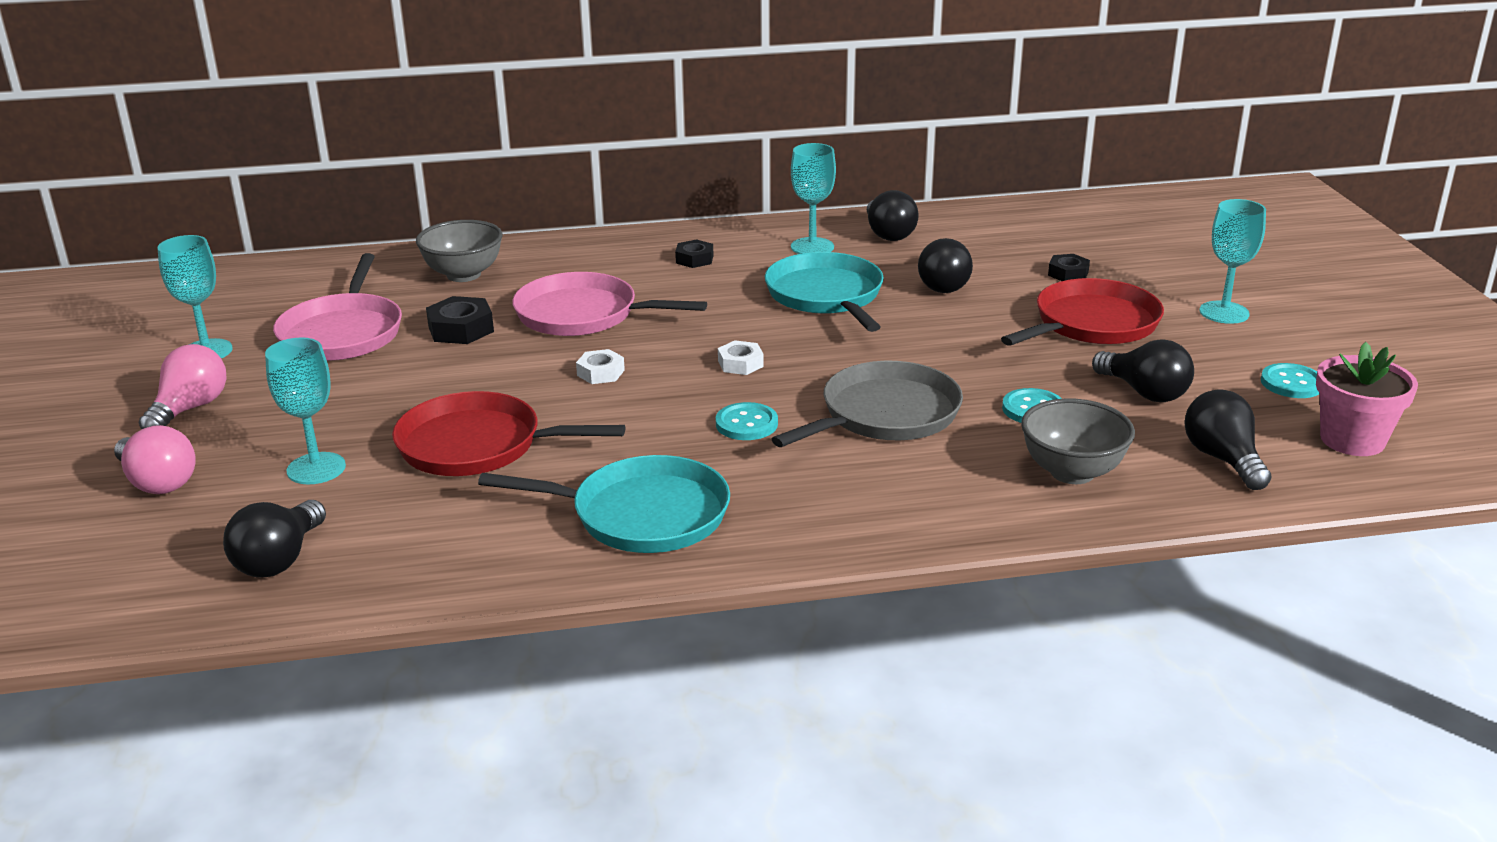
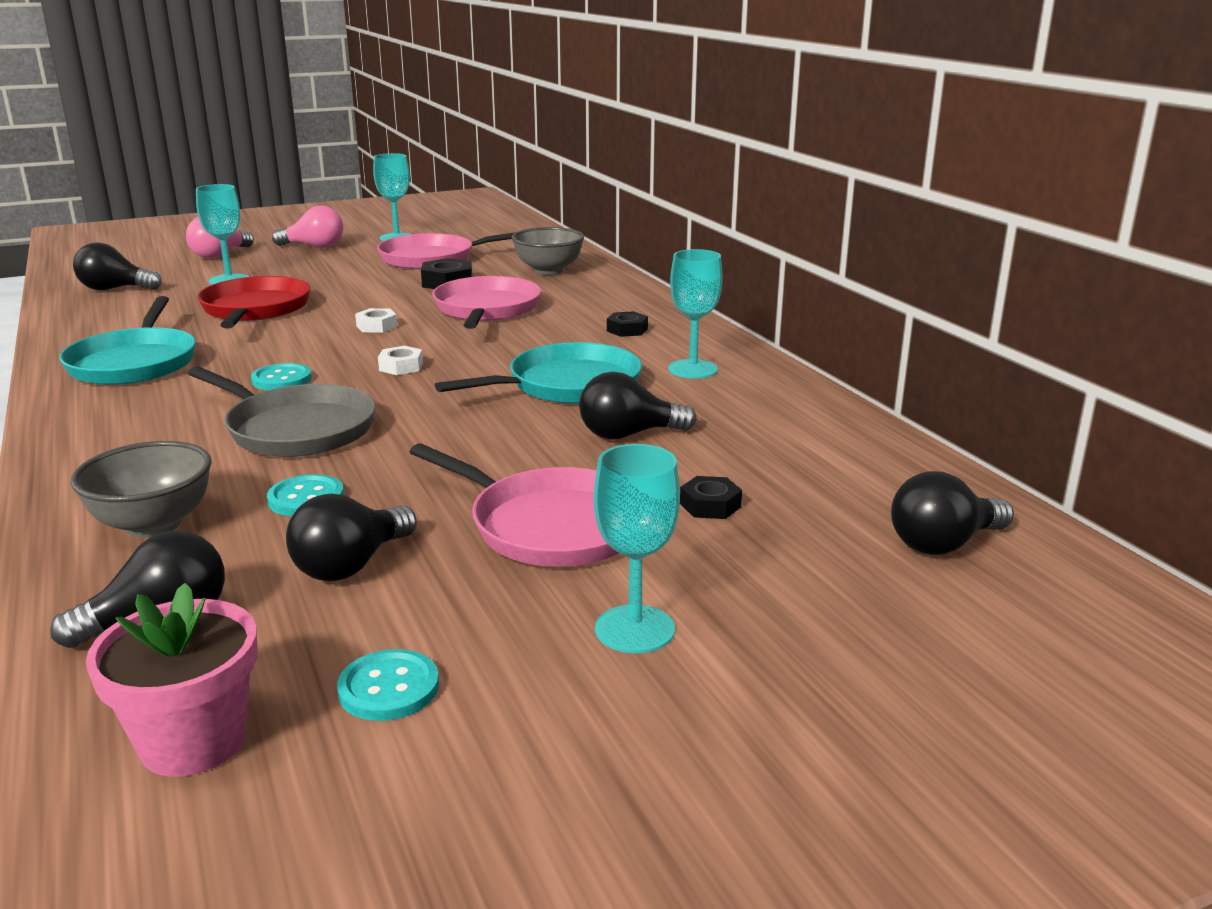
camera: 75 degrees right, 5 degrees down
black light bulb [867,190,919,241] -> black light bulb moved to [891,471,1014,555]
red pan [1001,278,1164,346] -> pink pan [410,443,619,567]

